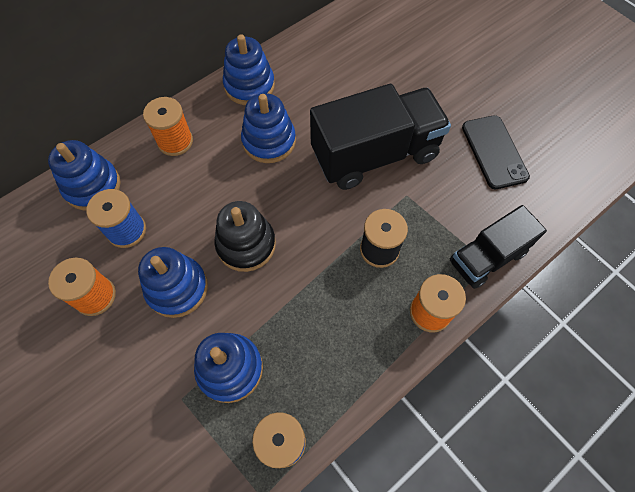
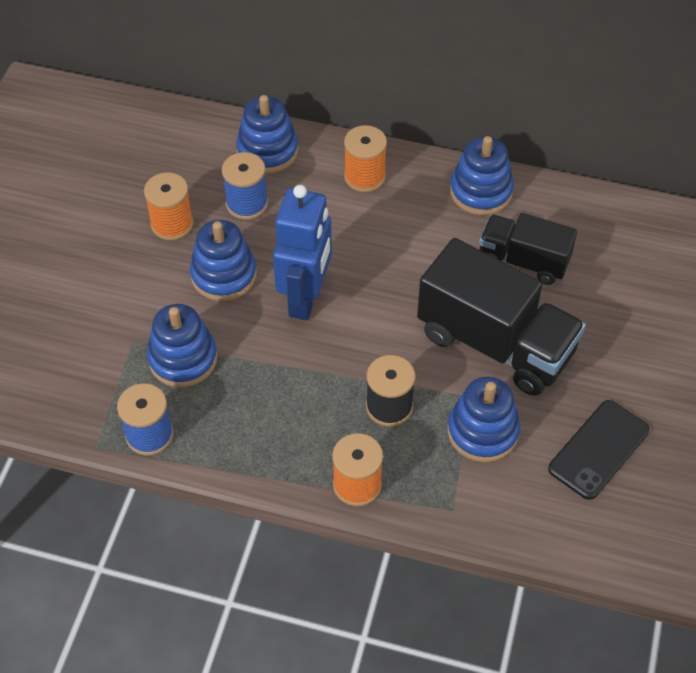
camera: 55 degrees right, 10 degrees down
black stacking toy [214,201,276,272] -> blue robot [273,185,332,320]
blue stacking toy [241,93,296,163] -> blue stacking toy moved to [447,377,521,463]
black truck [450,205,547,289] -> black truck moved to [479,213,577,285]

